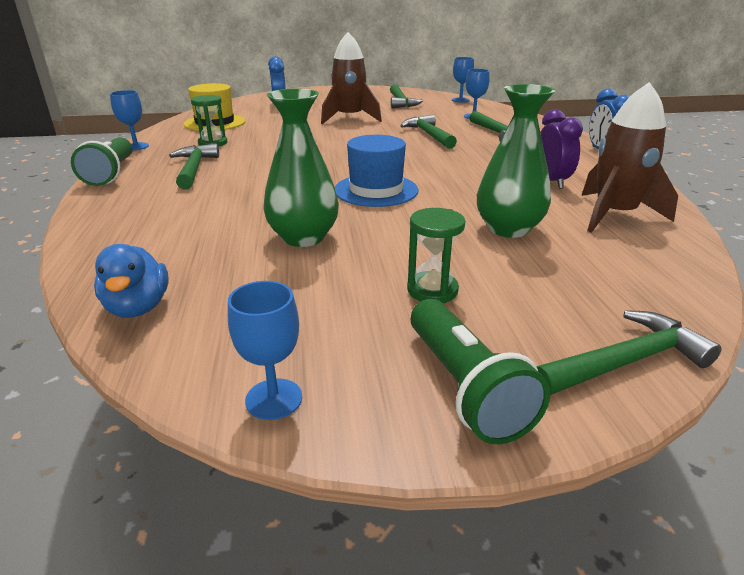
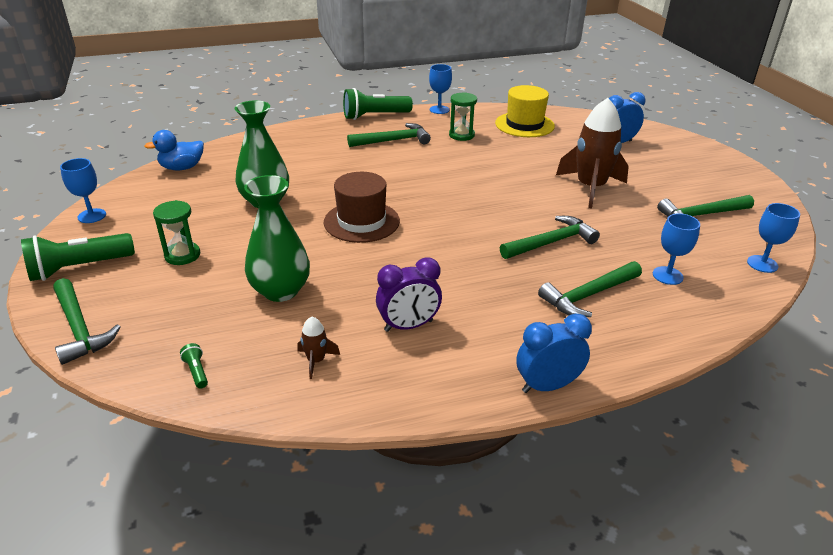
camera: 80 degrees right, 5 degrees up
blue hat [335,135,419,207] -> brown hat [324,172,400,243]
brown rocket [581,82,678,233] -> brown rocket [298,316,340,379], size x0.43
none -> green flashlight [180,343,208,389]

